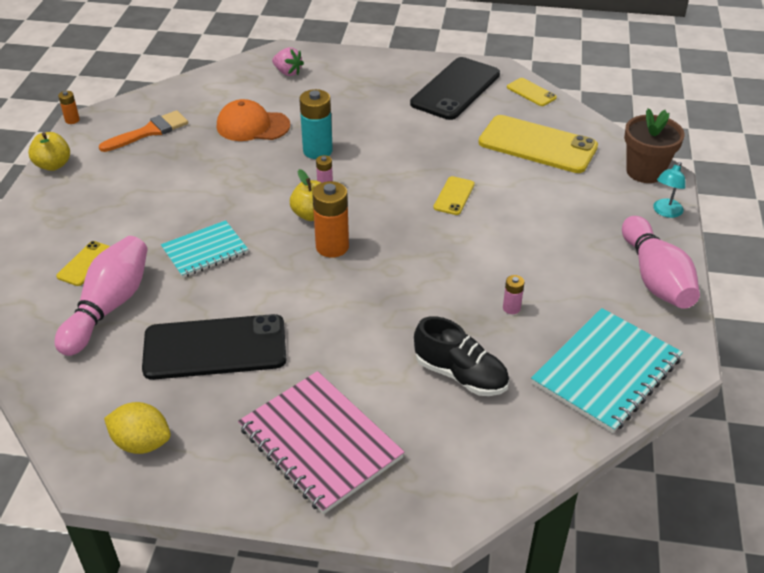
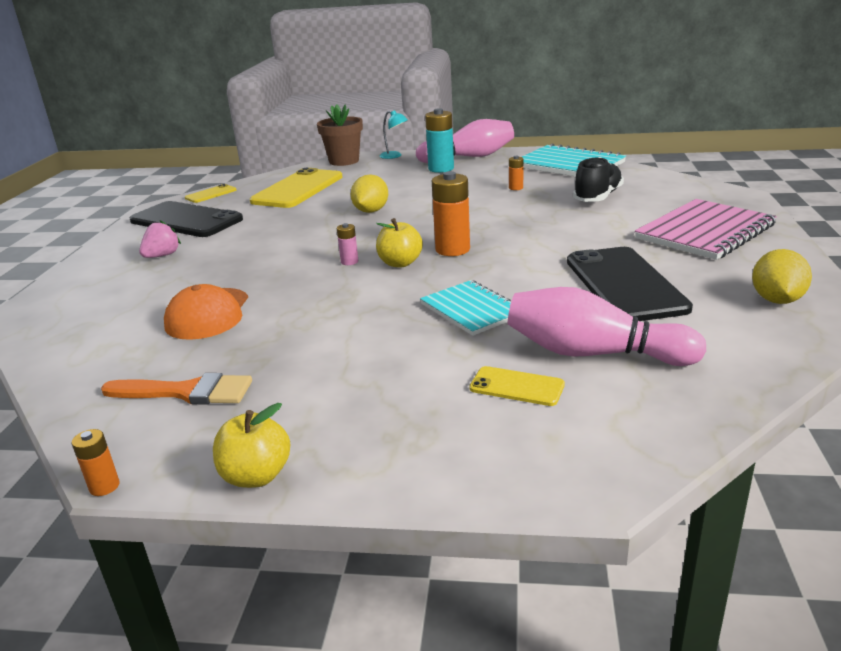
camera: 90 degrees left, 15 degrees down
orange brush [99,110,188,152] -> orange brush turned 135 degrees clockwise [101,373,252,405]
pink strawberry [272,47,304,76] -> pink strawberry moved to [139,220,181,258]
turquoise battery [299,89,333,159] -> turquoise battery moved to [425,108,454,173]
yellow phone [433,176,475,215] -> yellow lemon [351,174,388,213]
pink battery [503,275,524,314] -> orange battery [509,156,524,190]

